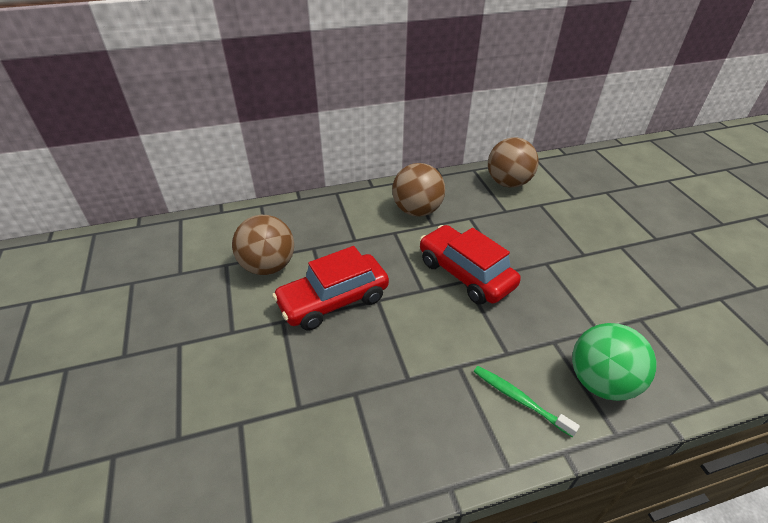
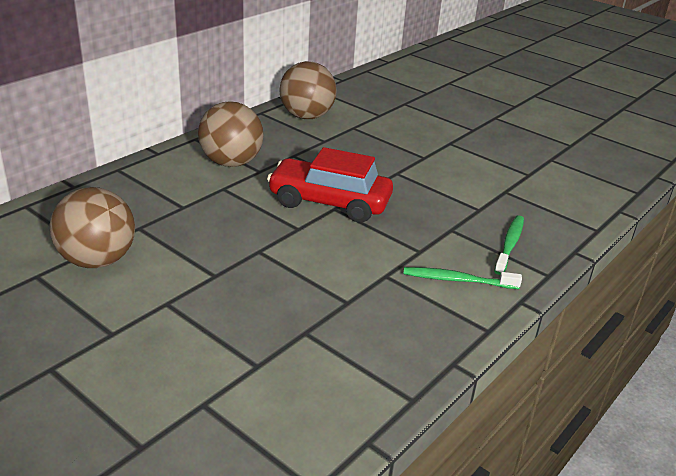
camera: 35 degrees left, 10 degrees down
red car [272,246,389,330] -> none
green ball [572,323,656,401] -> green toothbrush [494,215,524,275]

